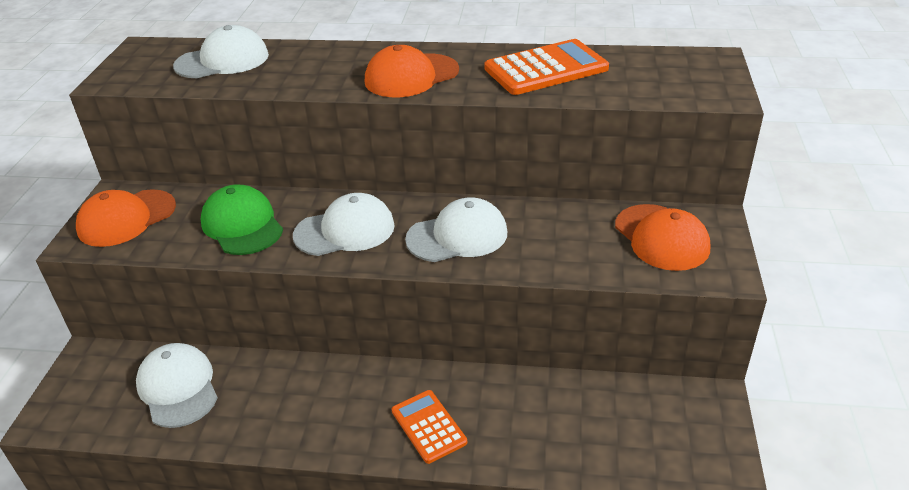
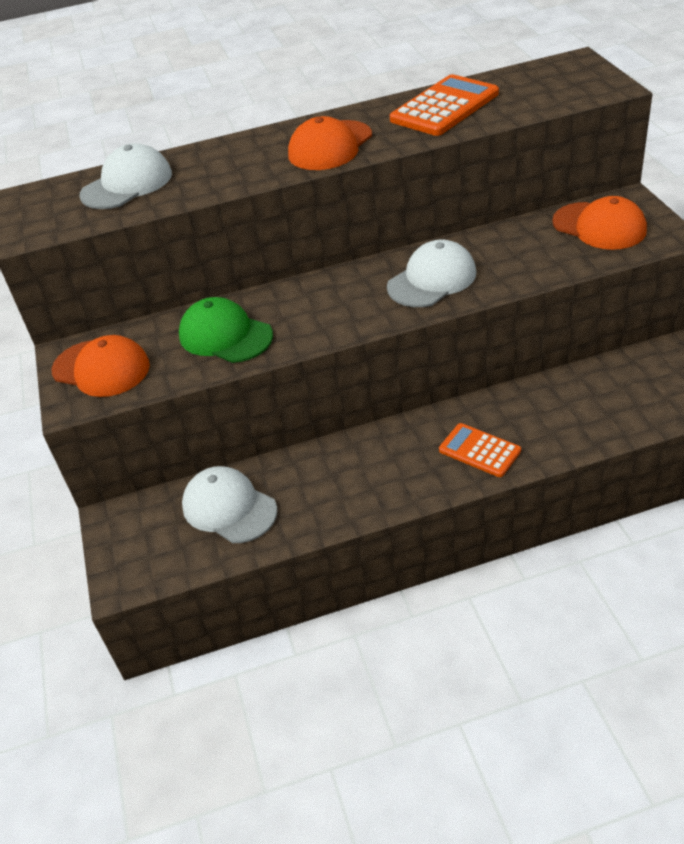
camera: 20 degrees left, 5 degrees up
orange cap [76,189,176,247] -> orange cap turned 90 degrees counterclockwise [51,335,150,397]
white cap [293,193,395,256] -> none

